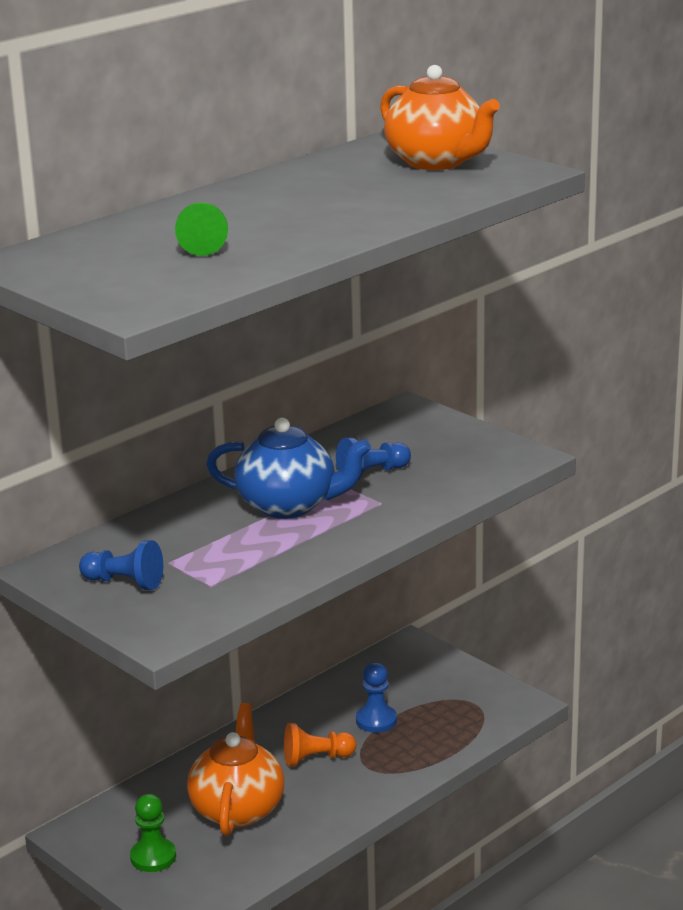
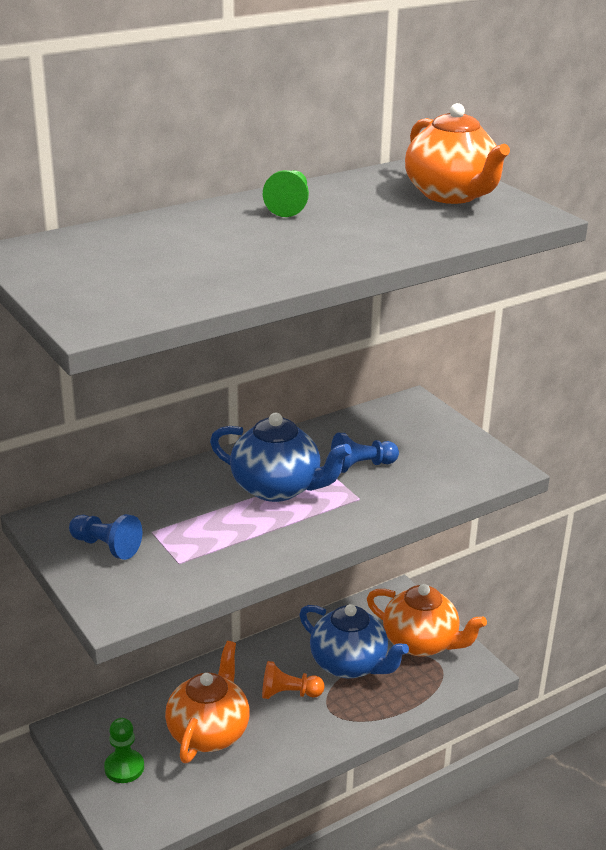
camera: 10 degrees right, 5 degrees up
green pawn [175,202,228,256] -> green pawn moved to [263,170,309,217]
blue pawn [356,662,397,733] -> blue teapot [299,604,409,679]
none -> orange teapot [367,584,487,657]

